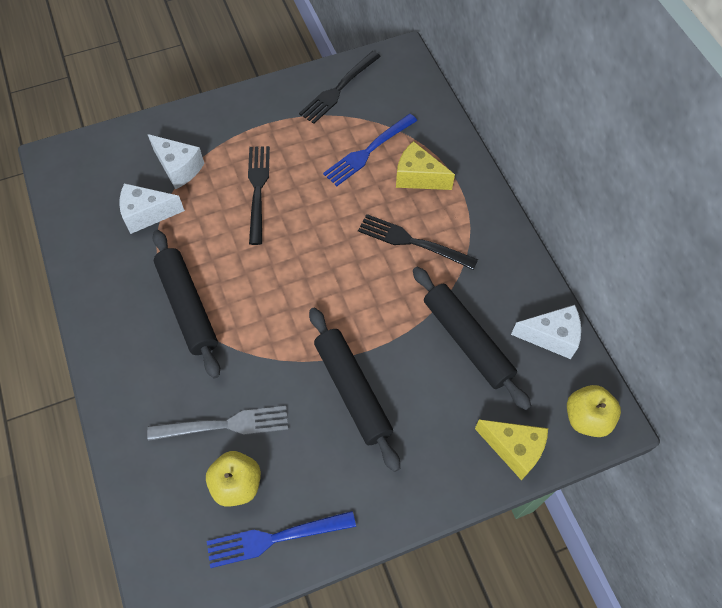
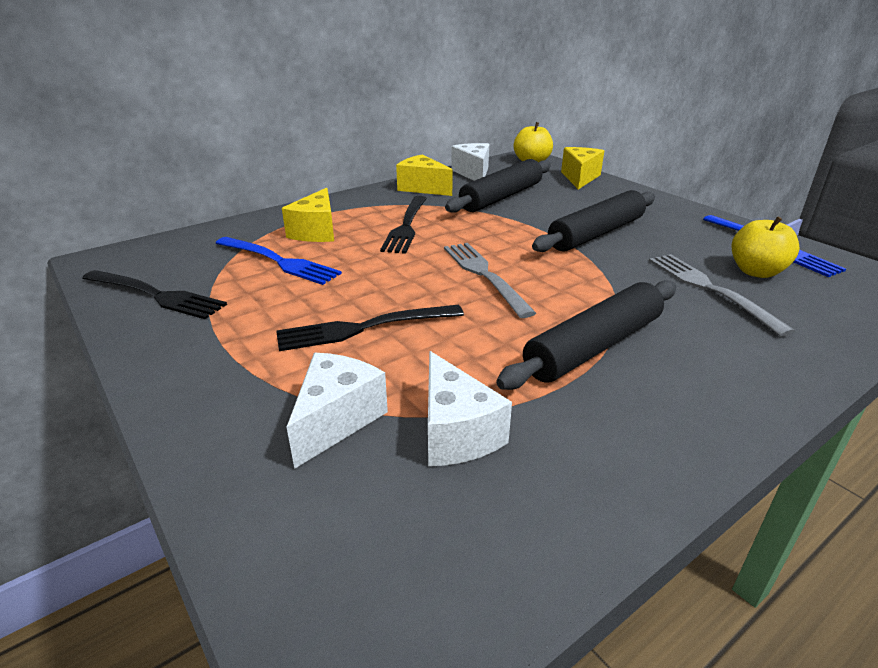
camera: 105 degrees left, 30 degrees down
none -> yellow cheese [396,154,453,196]
none -> grey fork [444,243,536,318]

